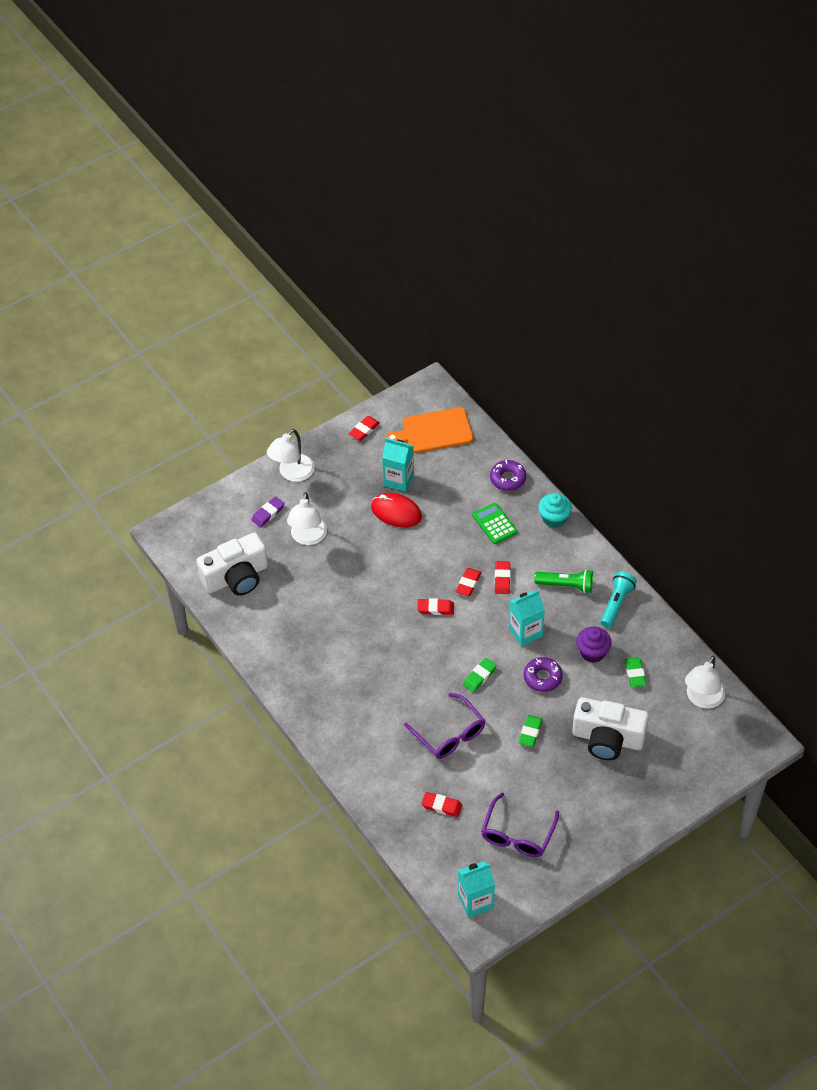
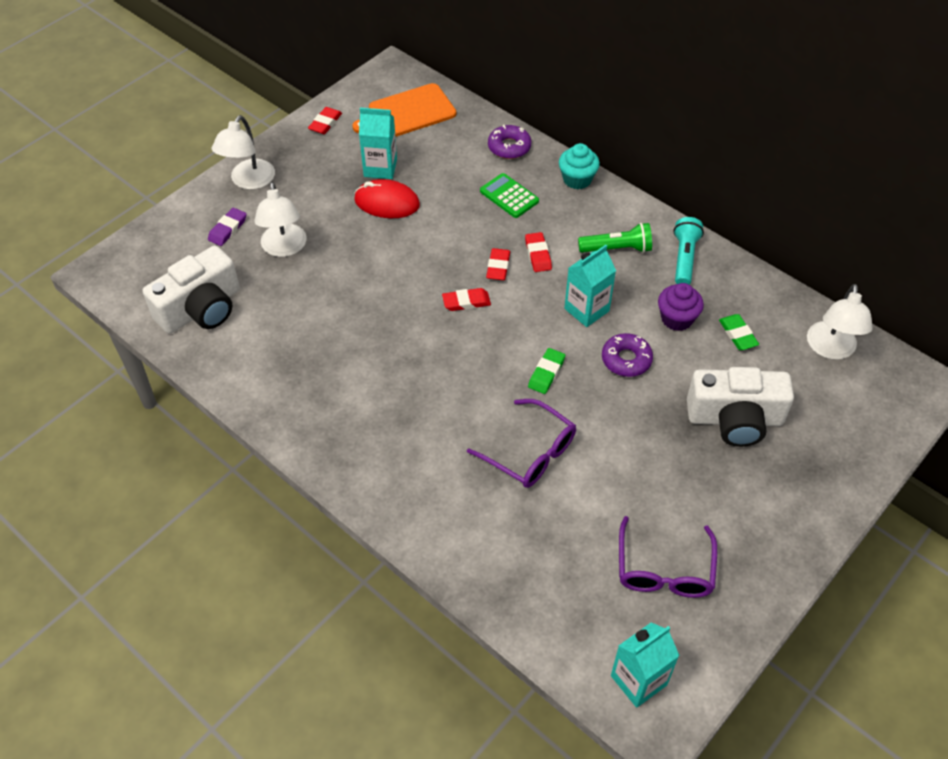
camera: 15 degrees left, 0 degrees up
red eraser [421,792,462,817] -> none
green eraser [518,715,543,747] -> none

